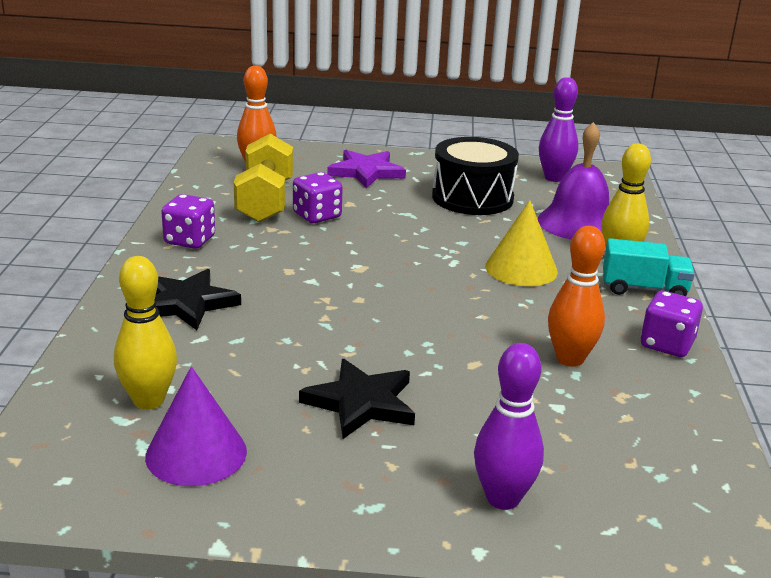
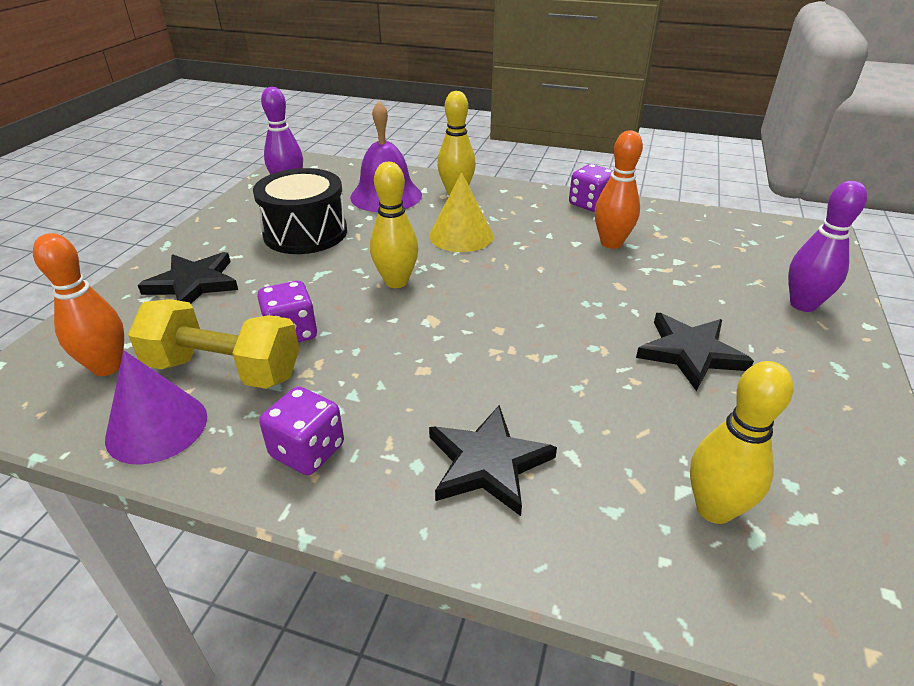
camera: 75 degrees left, 10 degrees up
purple cone [145,366,247,486] -> purple cone moved to [105,351,207,465]
purple star [327,150,406,188] -> black star [138,252,238,304]
turquoise truck [603,238,695,296] -> none
none -> yellow bowling pin [370,162,418,288]

